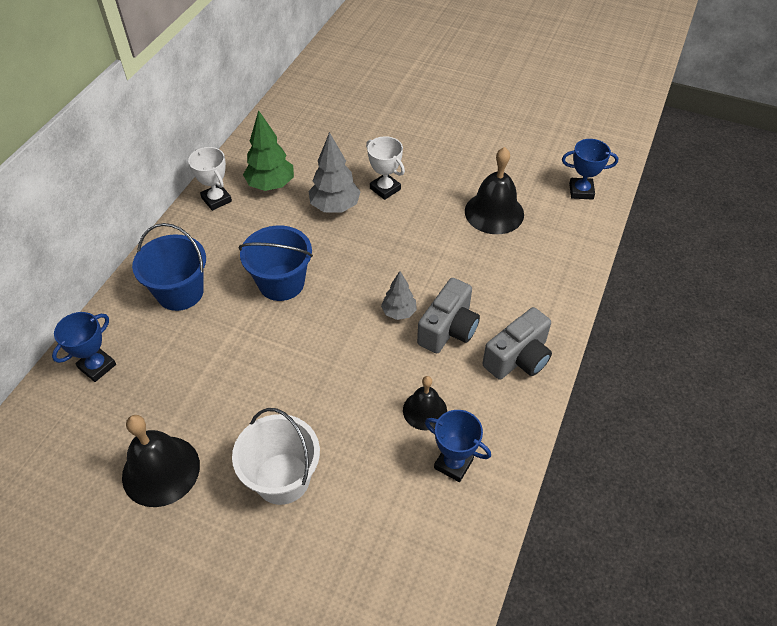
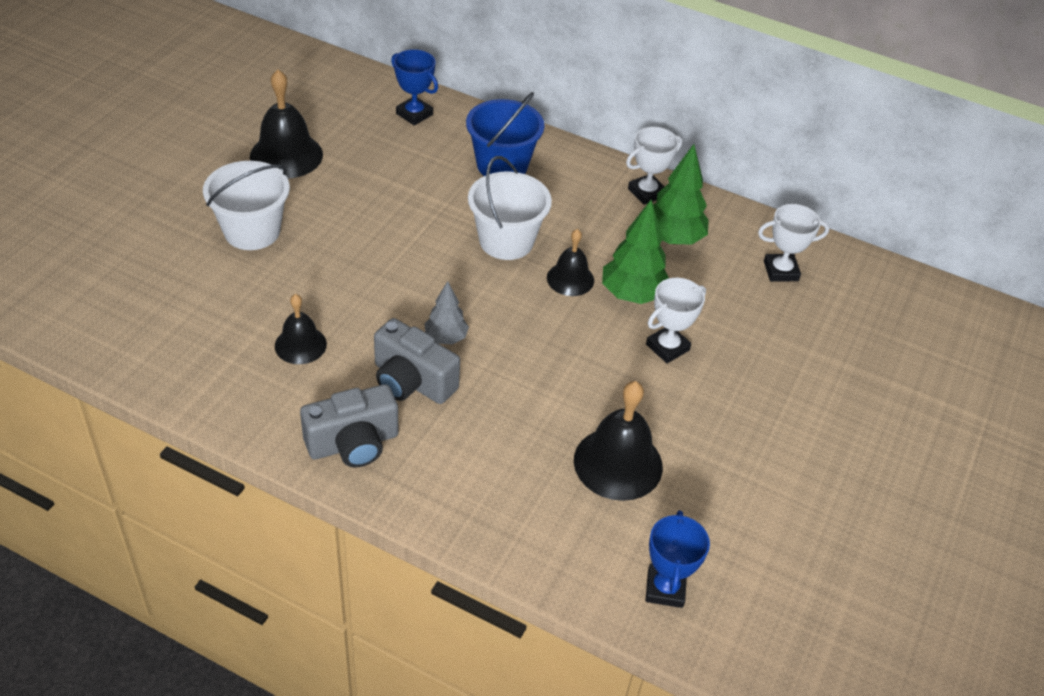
camera: 90 degrees right, 5 degrees down
blue bucket [239,226,313,301] -> white bucket [468,156,552,260]
grey tree [309,132,361,212] -> green tree [602,199,669,304]
blue trophy [425,410,491,482] -> none
grey camera [482,307,552,380] -> grey camera turned 75 degrees counterclockwise [300,384,399,467]
none -> black bell [547,229,594,296]
none -> white trophy [758,204,829,282]

